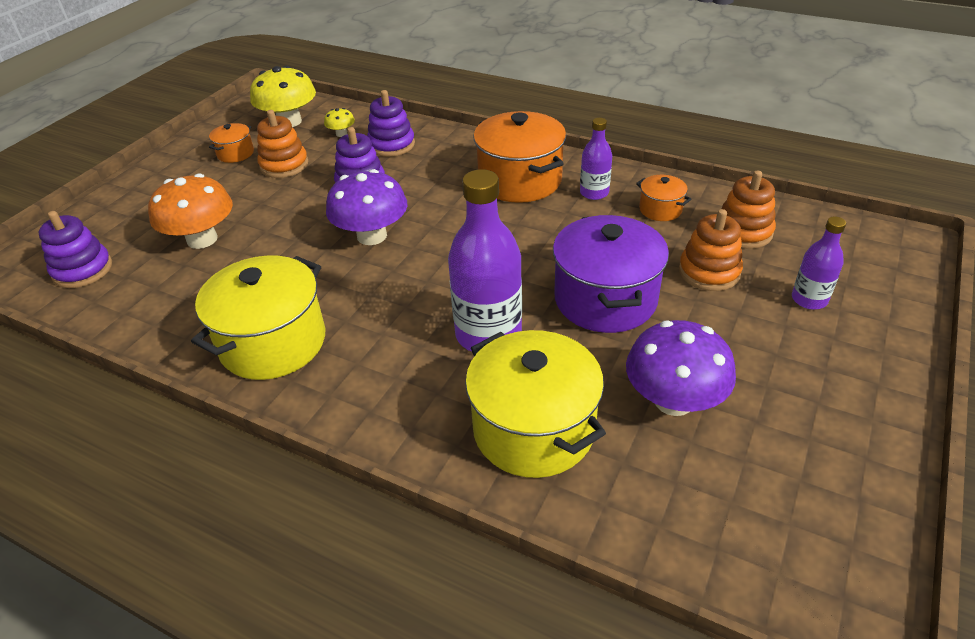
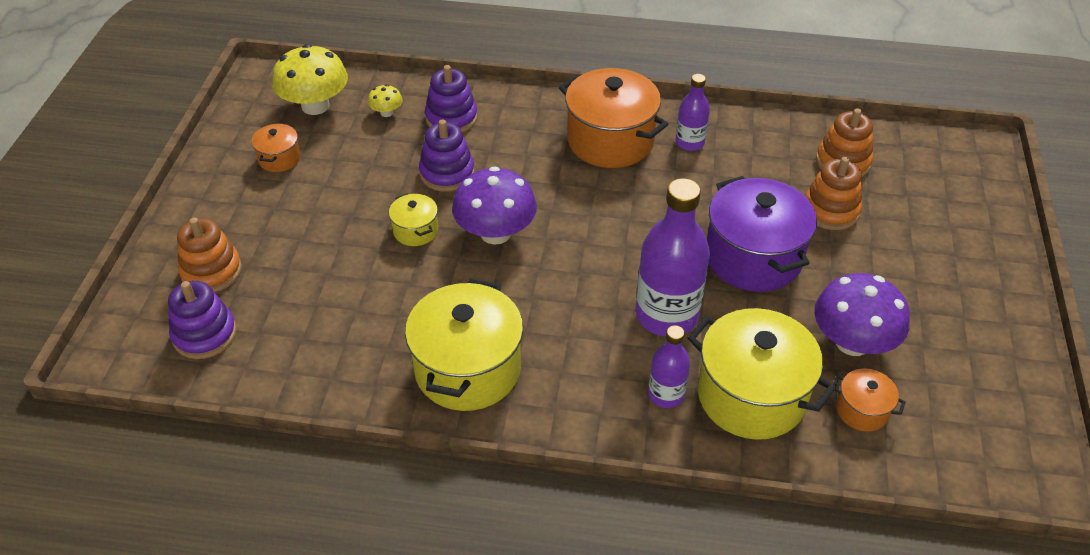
camera: 20 degrees left, 5 degrees up
orange mushroom [148,174,233,249] -> none
orange stacking toy [257,110,308,178] -> orange stacking toy moved to [177,217,242,292]
orange pot [636,175,692,221] -> orange pot moved to [833,369,906,431]
purple bottle [792,217,846,310] -> purple bottle moved to [648,325,690,408]
none -> yellow pot [389,193,438,246]

